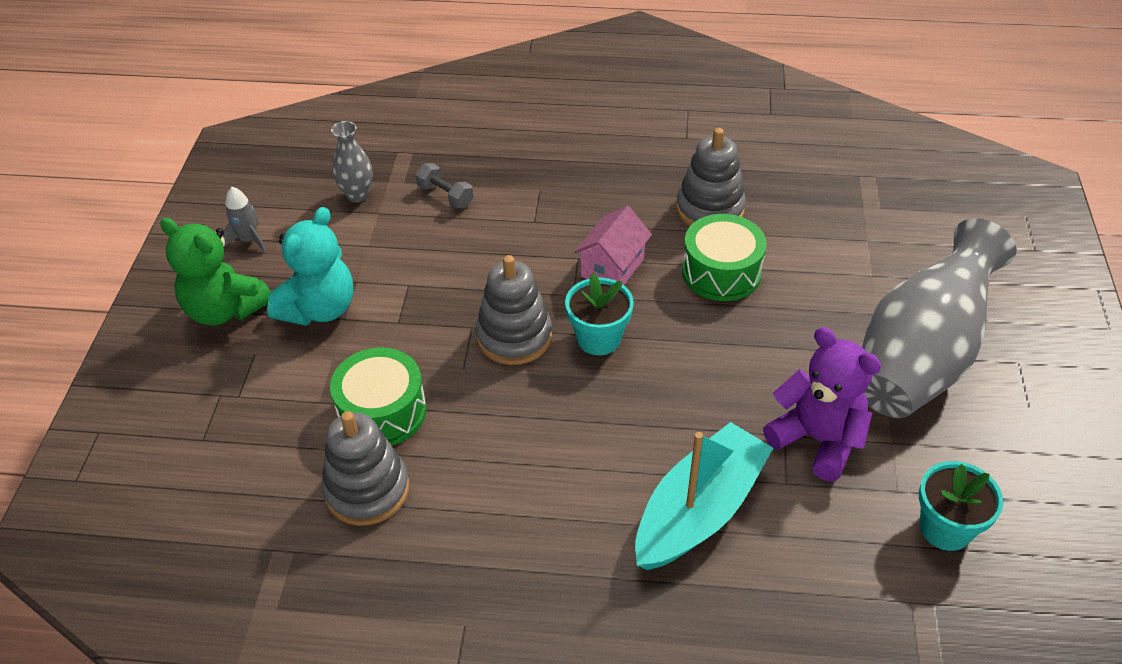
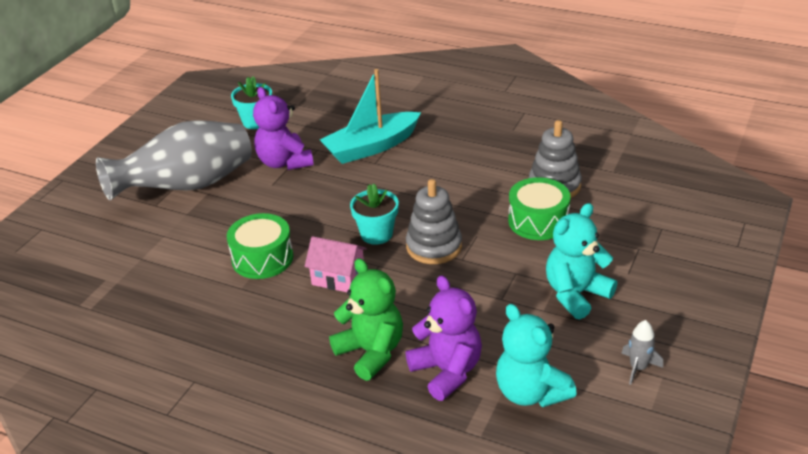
camera: 160 degrees left, 10 degrees down
green teddy bear [160,218,271,326] -> green teddy bear moved to [329,258,403,381]
grey vase [331,121,373,202] -> turquoise teddy bear [496,304,577,407]
grey dumbbell [415,163,473,209] -> purple teddy bear [406,275,482,401]
pink house [574,206,652,285] -> pink house turned 60 degrees clockwise [305,236,367,292]
grey stacking toy [676,128,746,226] -> none

